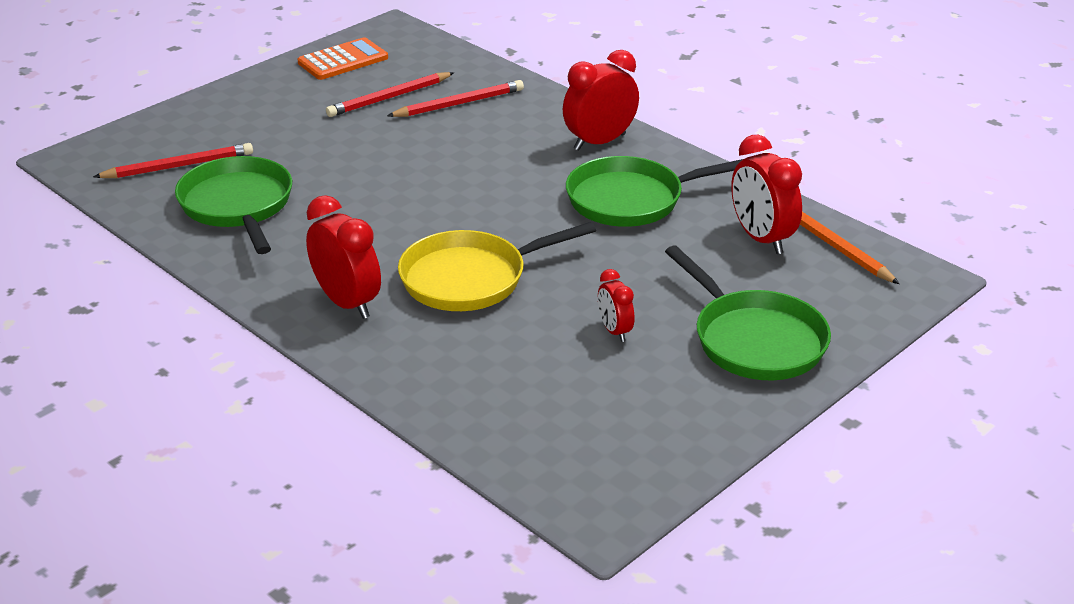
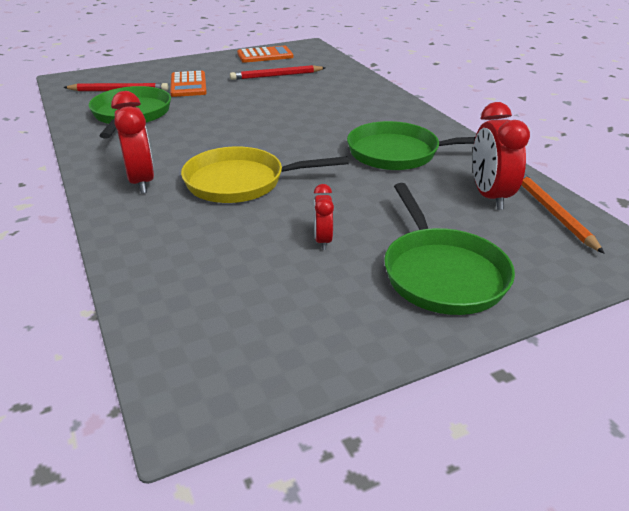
camera: 20 degrees right, 0 degrees up
red pencil [387,80,524,117] -> none
red clock [563,50,639,151] -> none
none -> orange calculator [170,71,207,97]

